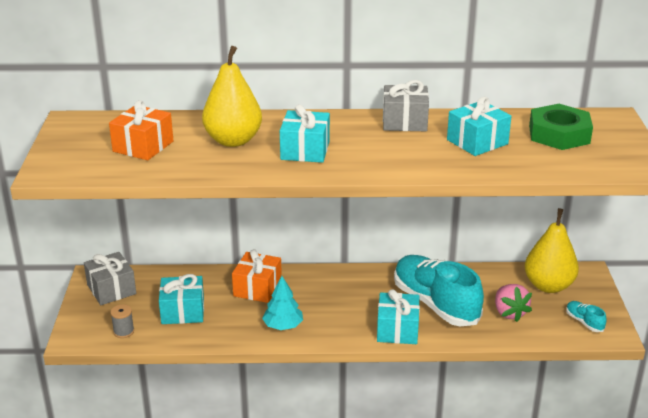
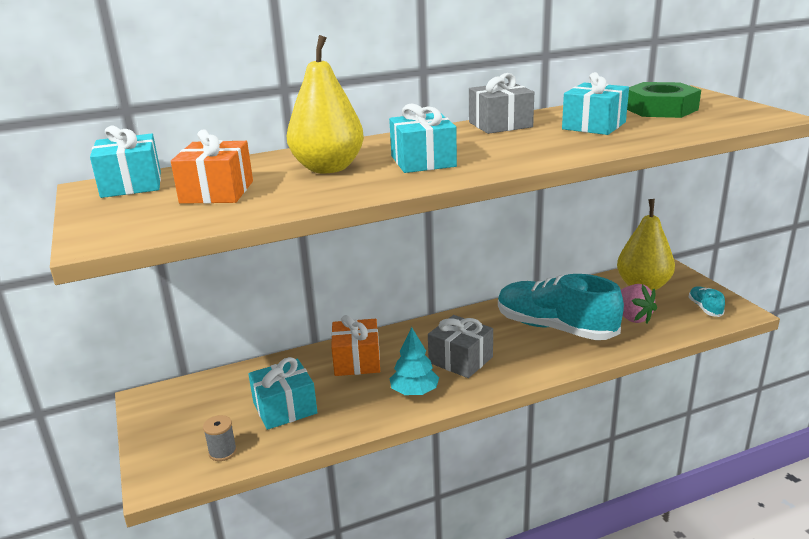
camera: 20 degrees left, 5 degrees down
grey gift [84,252,136,305] -> grey gift moved to [428,315,493,378]
turquoise gift [377,289,420,344] -> turquoise gift moved to [90,125,161,198]
turquoise shoe [566,301,607,332] -> turquoise shoe turned 45 degrees clockwise [689,286,725,317]

